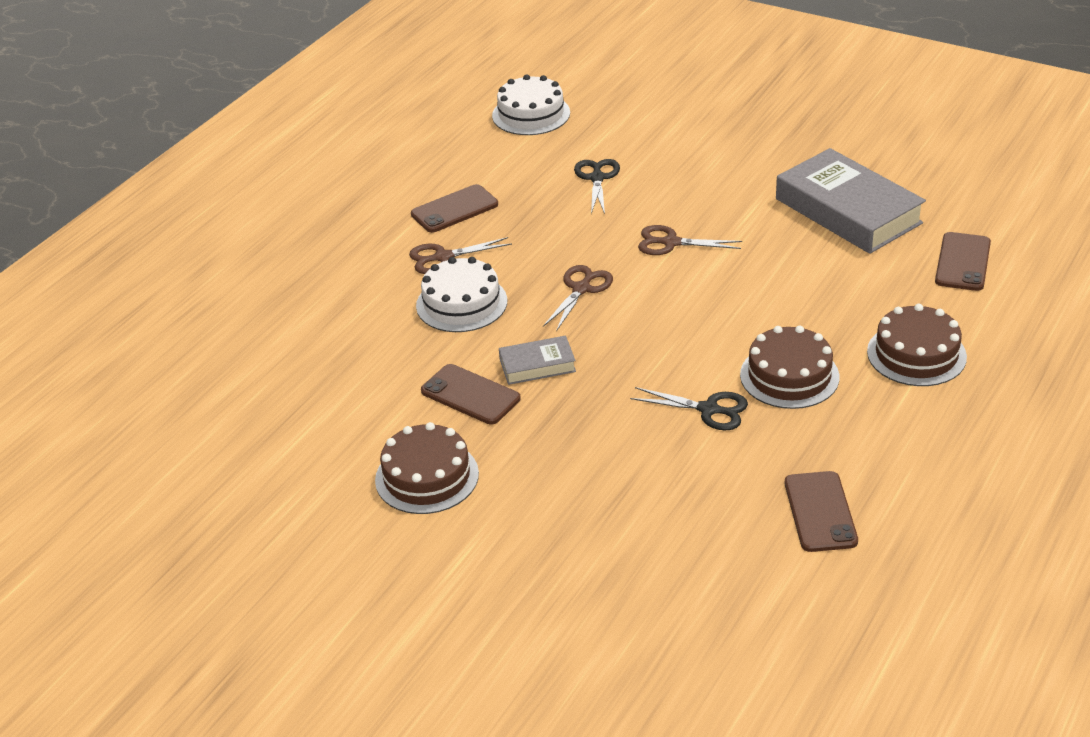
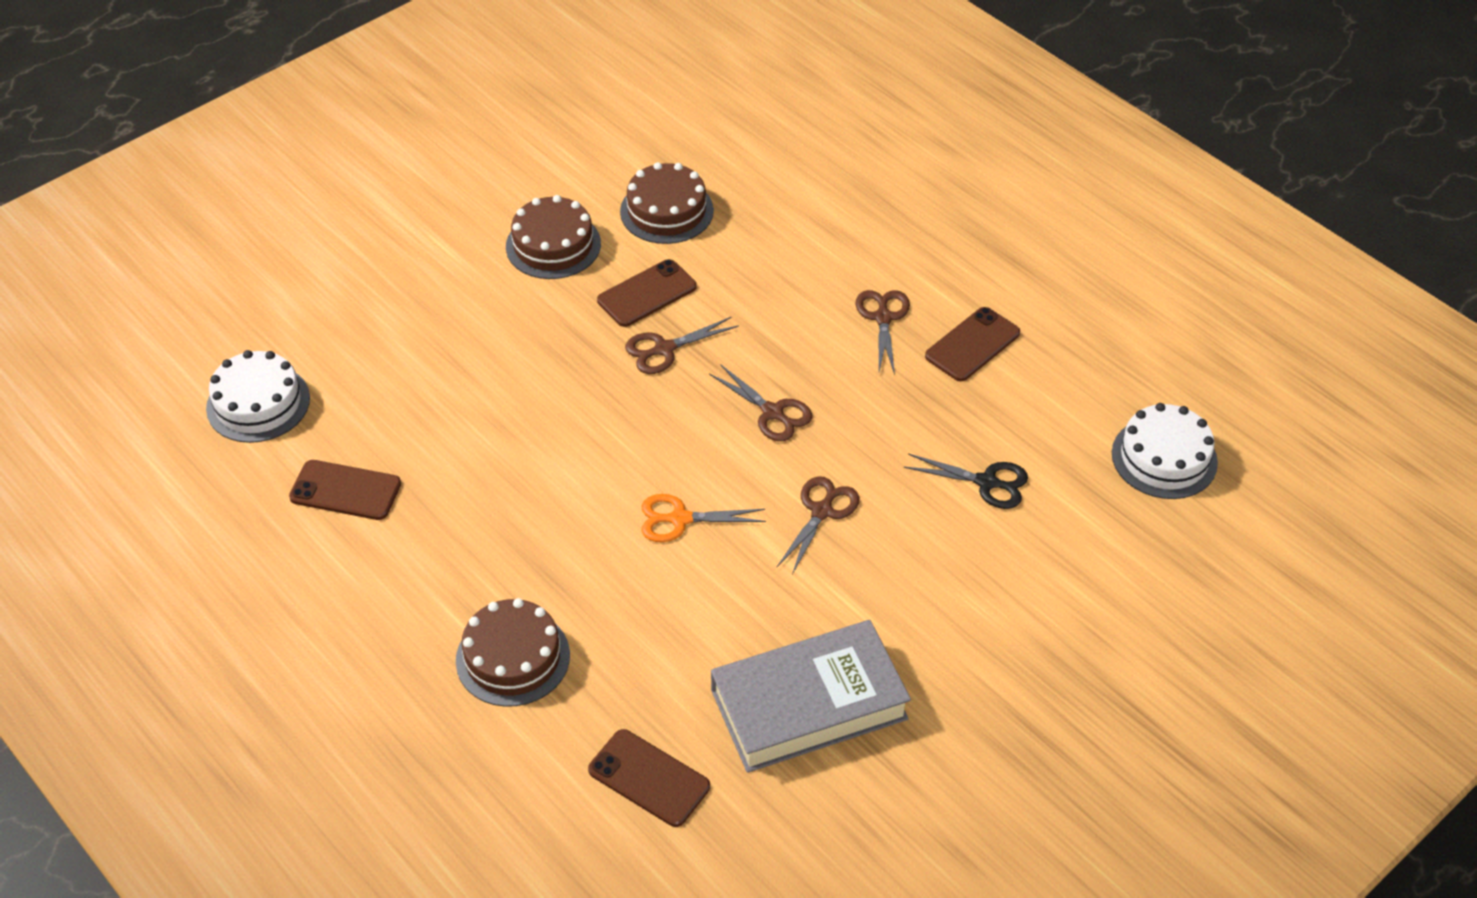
camera: 105 degrees right, 10 degrees up
brown phone [411,184,498,233] -> brown phone turned 60 degrees clockwise [925,307,1020,381]
white cake [416,257,507,332] -> white cake moved to [206,350,310,443]
grey book [499,336,576,385] -> brown scissors [625,317,739,374]
black scissors [630,387,748,430] -> none
brown cake [740,325,839,409] -> brown cake moved to [620,162,714,244]
none -> orange scissors [641,494,766,542]

